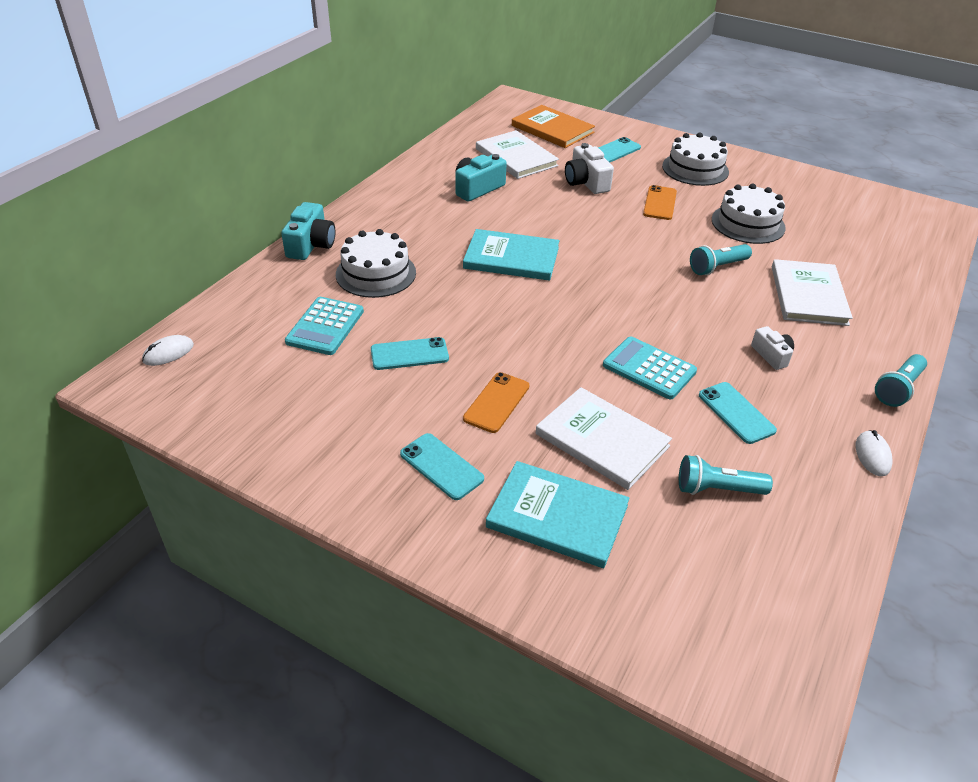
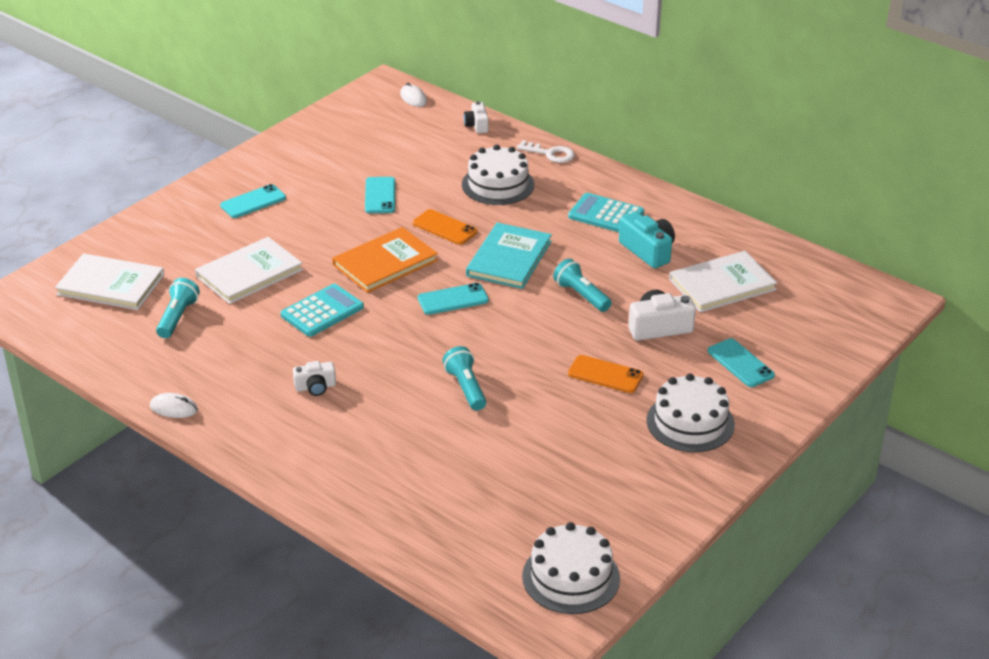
camera: 100 degrees right, 5 degrees down
turquoise camera [281,202,335,260] -> white key [517,140,575,163]
turquoise calculator [285,297,364,355] -> turquoise calculator moved to [568,193,644,232]
orange phone [463,372,529,433] -> orange phone moved to [413,209,478,245]
turquoise book [486,461,630,568] -> none
orange book [512,105,595,148] -> orange book moved to [332,227,438,293]
turquoise phone [699,382,777,444] -> turquoise phone moved to [418,283,489,315]
white cake [712,183,786,244] -> white cake moved to [522,522,620,614]
white book [772,259,853,326] -> white book moved to [55,253,164,310]
turquoise flashlight [875,354,927,407] -> turquoise flashlight moved to [553,258,612,312]
none -> white camera [464,101,489,133]

